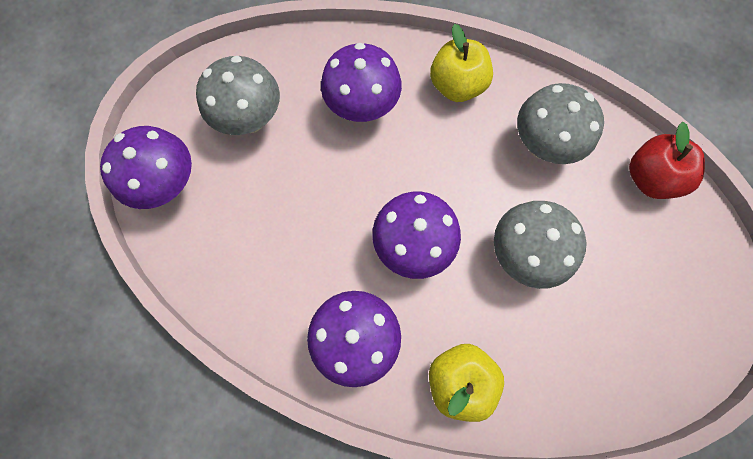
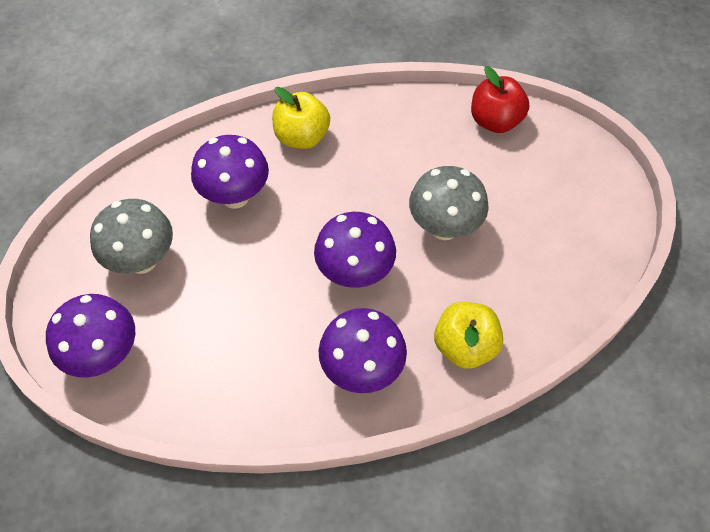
camera: 35 degrees left, 15 degrees down
grey mushroom [517,83,604,164] -> none

